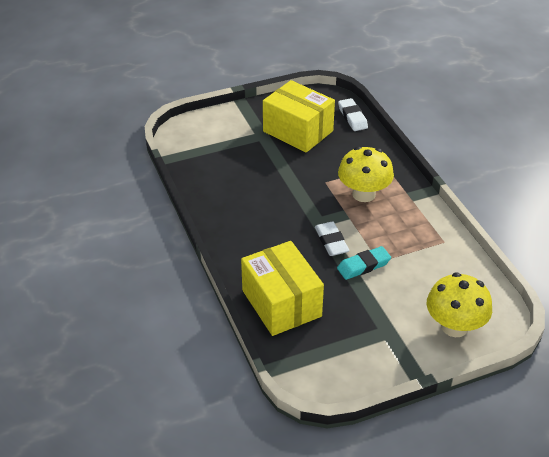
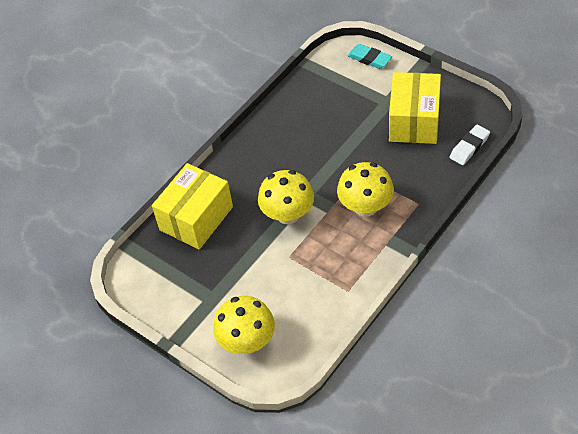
camera: 65 degrees right, 10 degrees up
white eraser [315,222,350,256] -> yellow mushroom [258,170,314,224]
turquoise eraser [337,246,391,280] -> turquoise eraser moved to [348,44,392,69]

